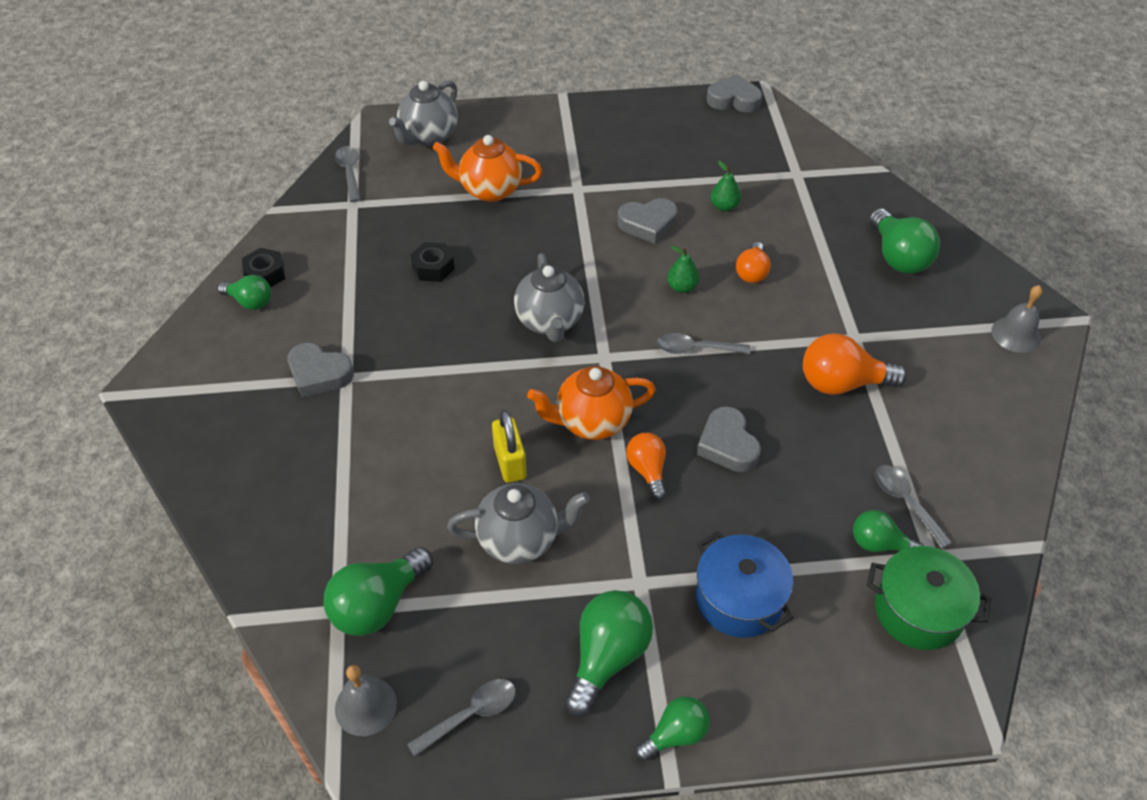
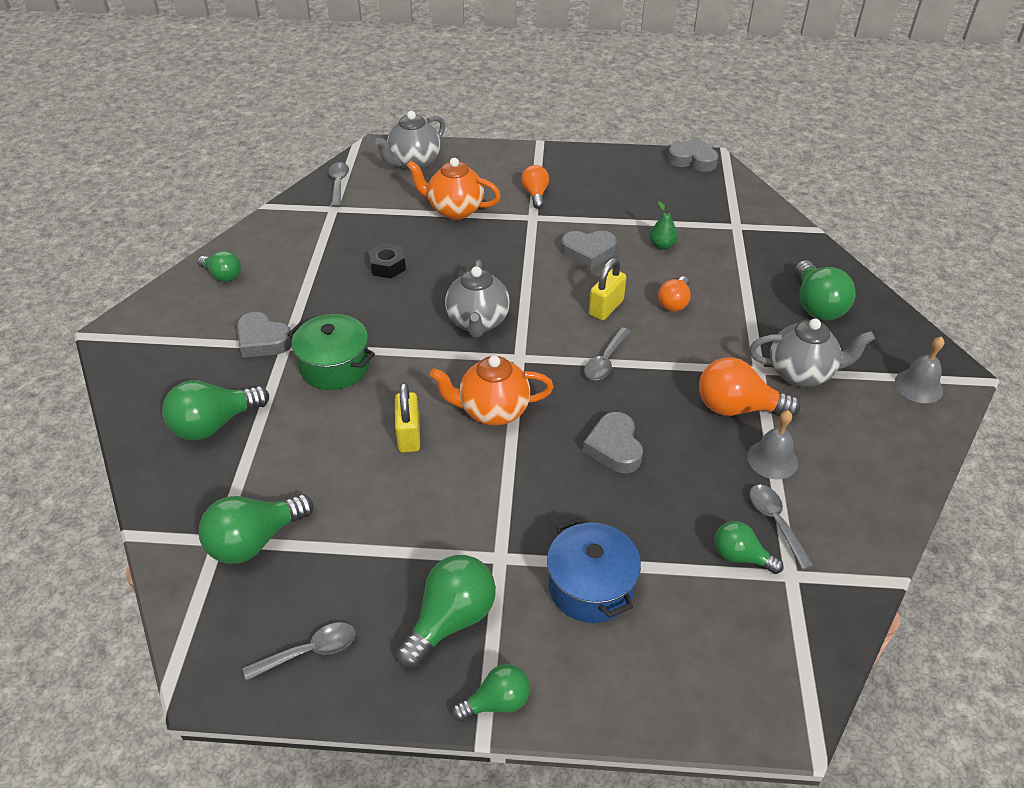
camera: 10 degrees right, 5 degrees down
black nut [242,248,285,287] -> none
grey bell [335,665,397,736] -> grey bell moved to [747,410,798,479]
grey teapot [447,483,590,564] -> grey teapot moved to [749,319,875,387]
orange light bulb [626,433,666,500] -> orange light bulb moved to [521,165,549,209]
grey spoon [657,333,750,354] -> grey spoon turned 75 degrees counterclockwise [584,327,630,380]
green pear [667,246,699,293] -> yellow padlock [589,258,626,320]
green pot [867,546,991,650] -> green pot moved to [287,314,375,390]
none -> green light bulb [162,380,269,440]

